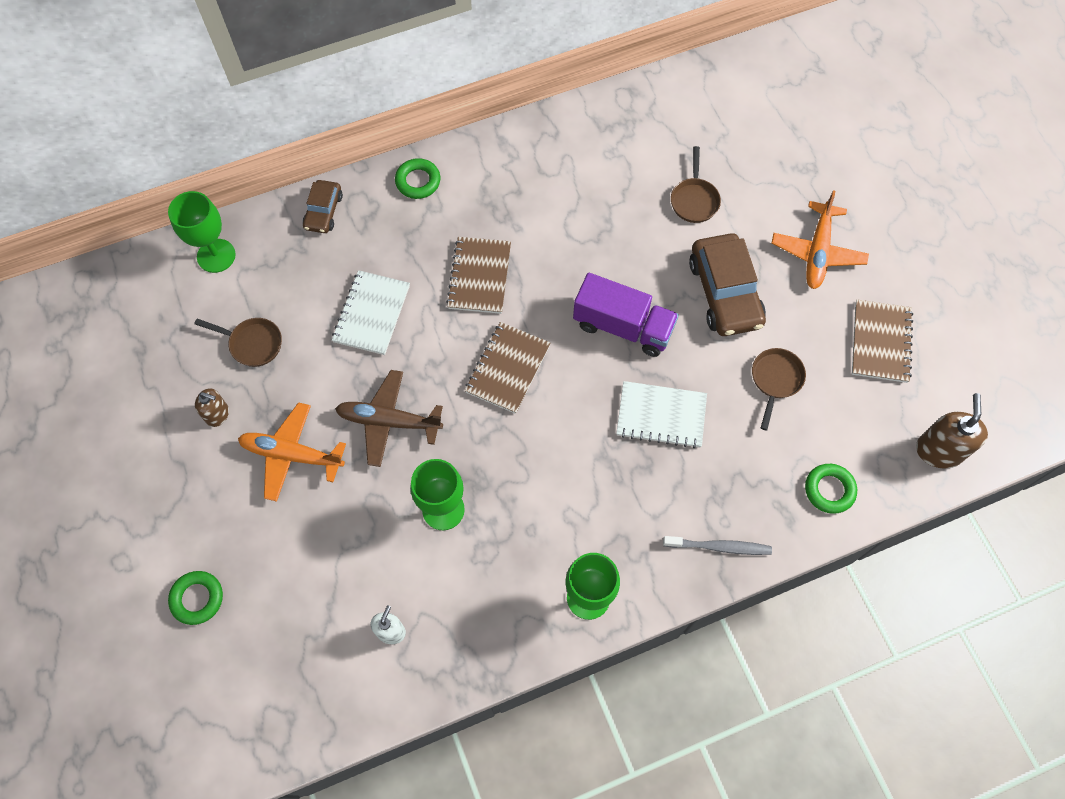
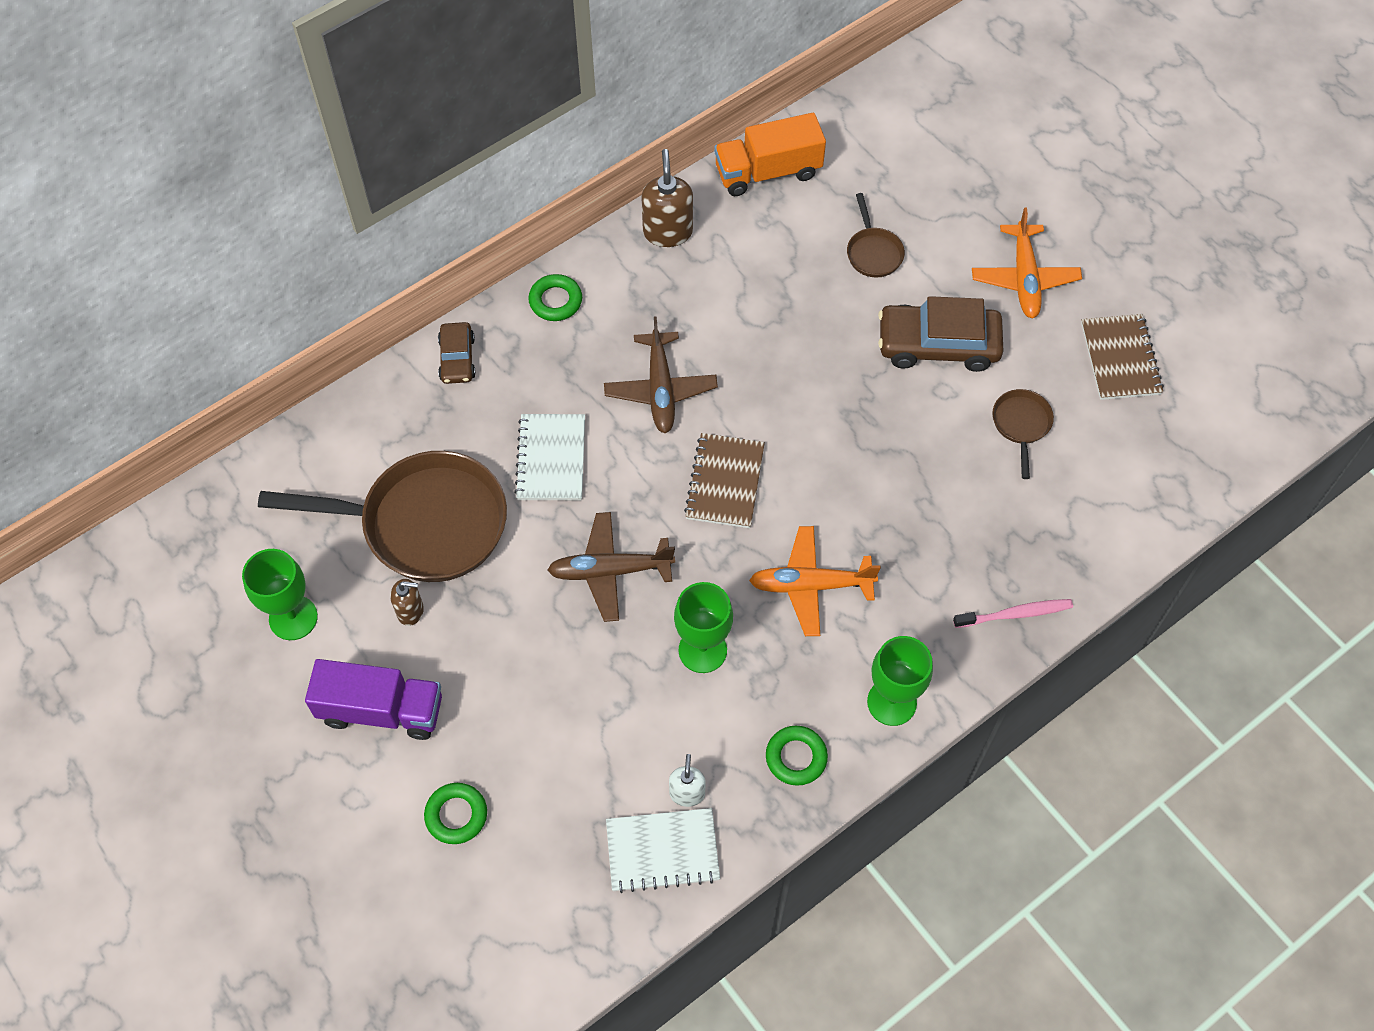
camera: 15 degrees left, 5 degrees down
green goblet [168,191,236,273] -> green goblet moved to [242,549,318,640]
brown pan [194,318,282,367] -> brown pan [258,451,507,582], size x2.28
orange plane [238,402,346,502] -> orange plane moved to [749,526,881,636]
brown notebook [446,237,511,314] -> brown plane [604,316,718,433]
purple truck [573,273,679,357] -> purple truck moved to [305,659,442,740]
white notebook [616,381,707,448] -> white notebook moved to [606,808,720,893]
grey toothbrush [663,536,772,555] -> pink toothbrush [953,599,1073,628]
brown car [689,233,766,336] -> brown car turned 120 degrees clockwise [878,296,1003,372]
green ring [805,464,857,514] -> green ring moved to [766,726,828,786]
brown soap dispenser [916,393,988,468] -> brown soap dispenser moved to [641,149,693,247]
none -> orange truck [714,113,826,196]

